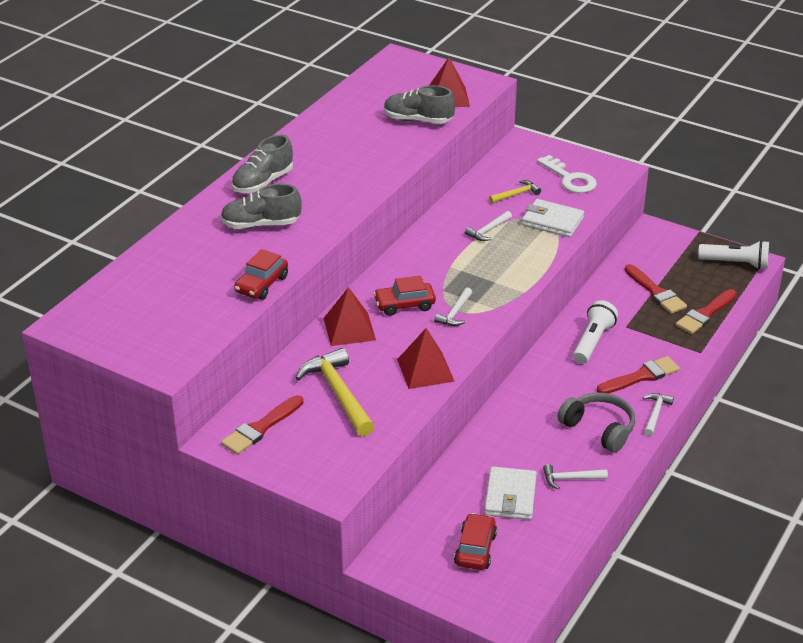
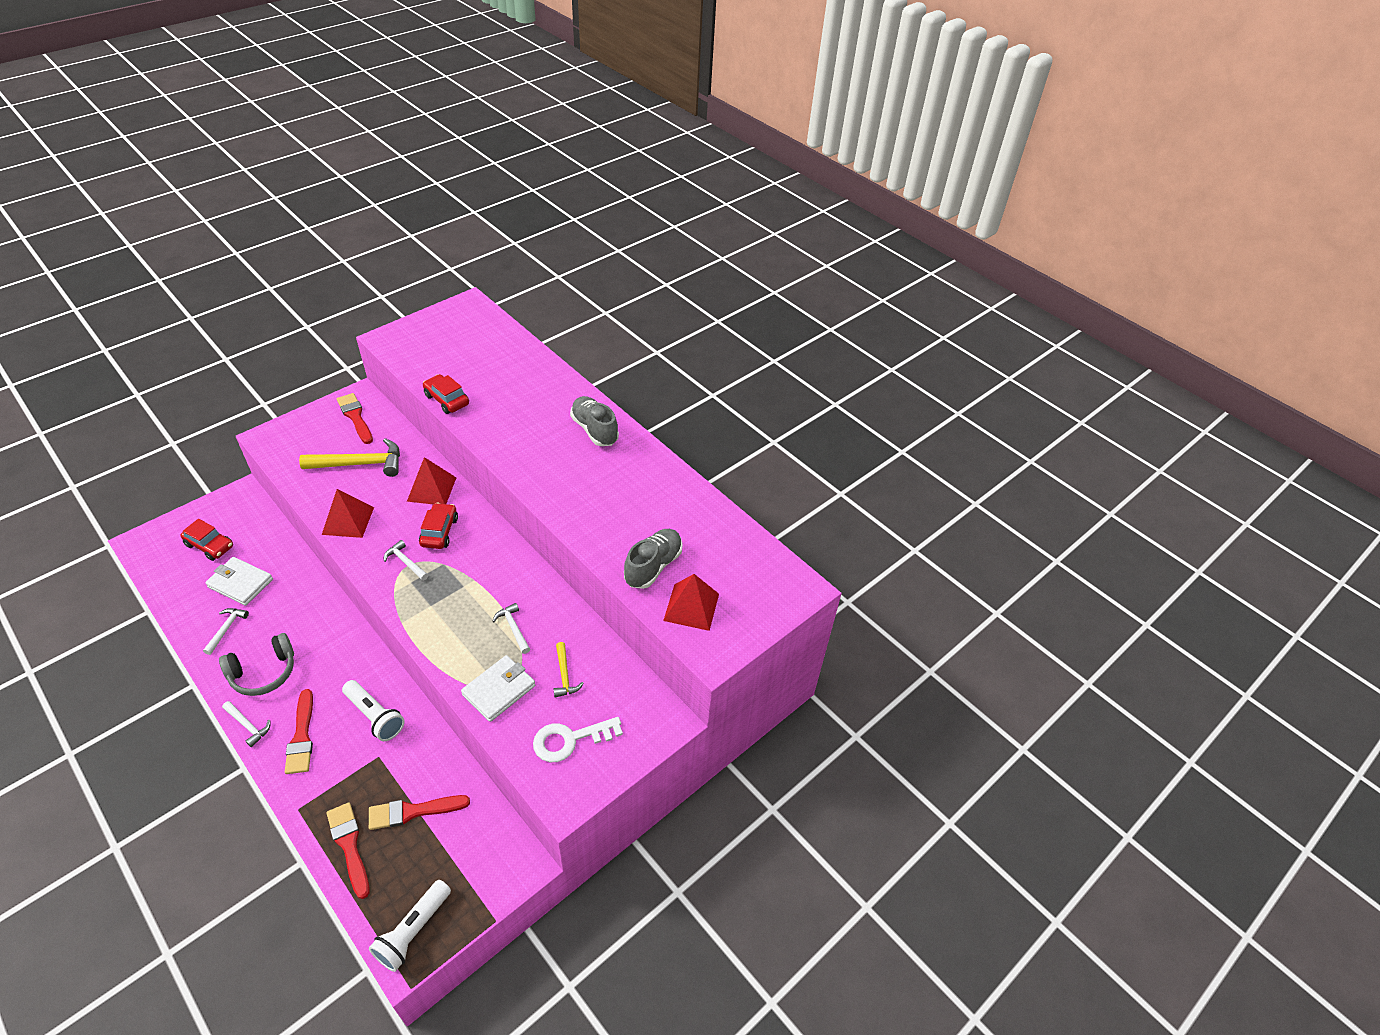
camera: 105 degrees right, 10 degrees up
grey shoe [220,184,302,229] -> none

